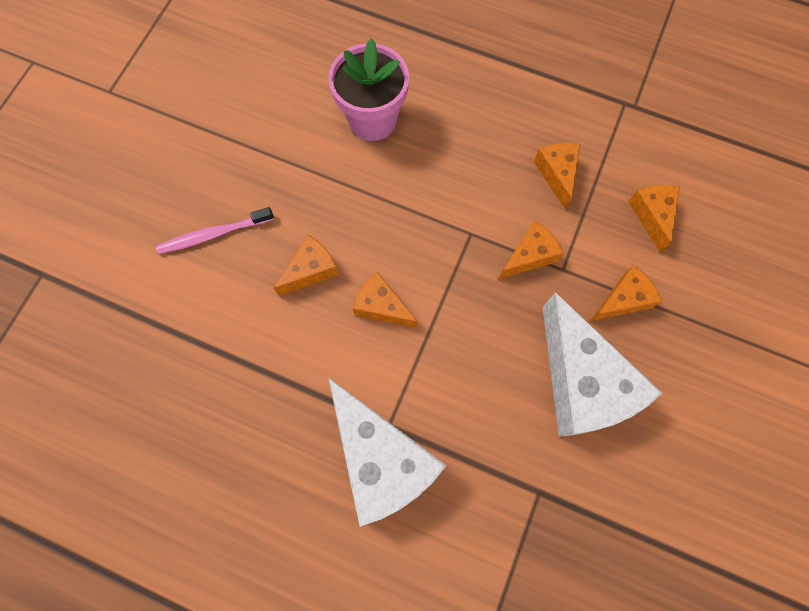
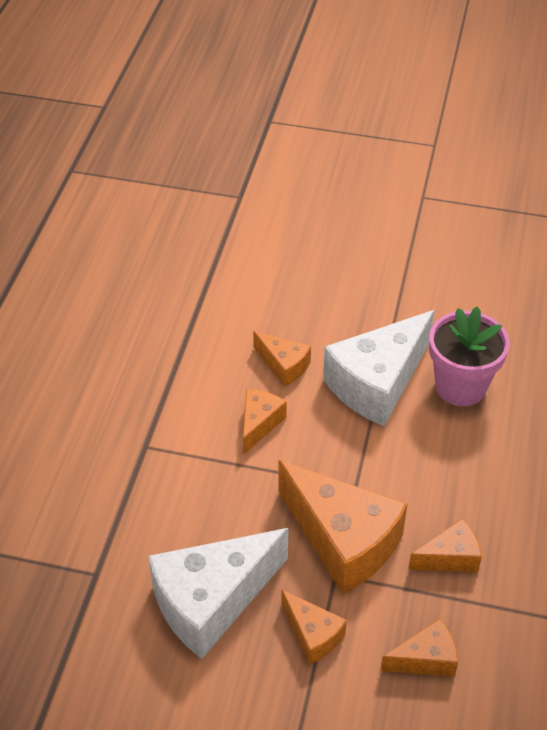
camera: 80 degrees right, 25 degrees down
pink toothbrush [156,207,274,254] -> none
white cheese [328,377,447,527] -> white cheese moved to [323,310,435,426]
orange cheese [499,220,564,279] -> orange cheese [278,460,407,594], size x1.98

